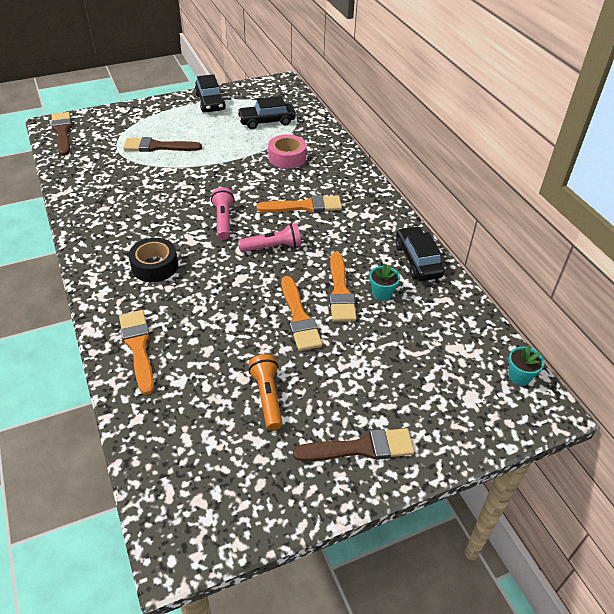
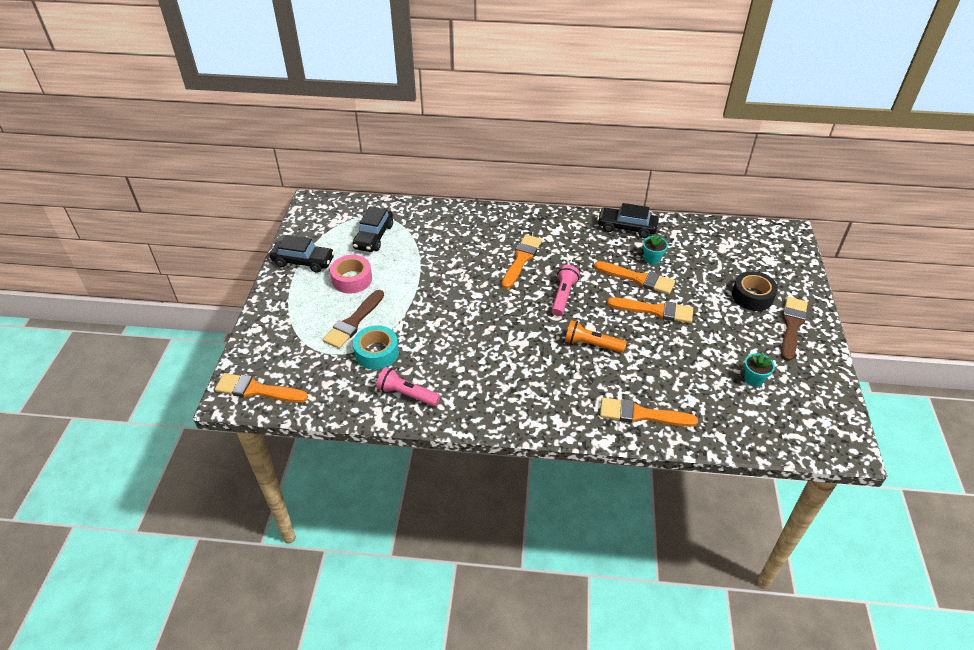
camera: 60 degrees left, 0 degrees up
brown brush [51,112,72,156] -> orange brush [215,373,308,403]
black tape [128,238,178,282] -> black tape moved to [732,271,778,311]
pink flashlight [211,187,235,240] -> pink flashlight moved to [376,367,441,407]
orange flashlight [248,354,283,430] -> orange flashlight moved to [565,320,627,353]
pink tape [268,134,307,169] -> pink tape moved to [330,255,372,294]
turquoise flower pot [508,345,544,386] -> turquoise flower pot moved to [744,352,775,387]
none -> turquoise tape [353,325,399,370]

